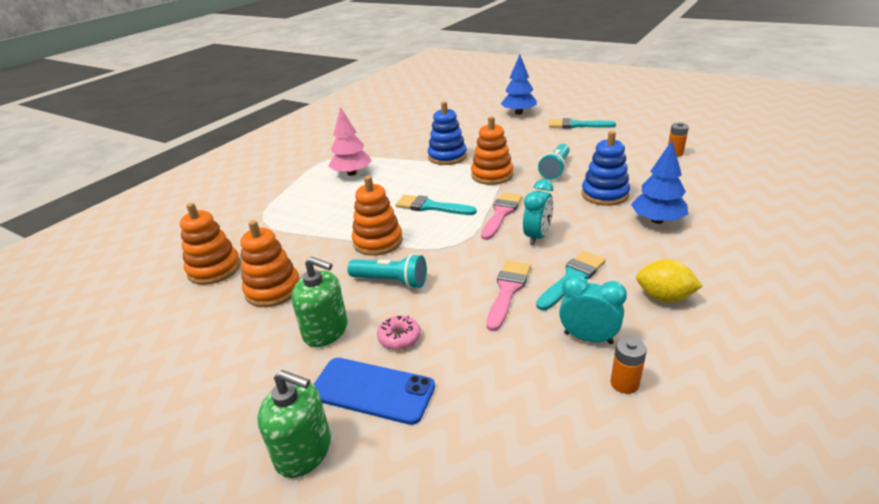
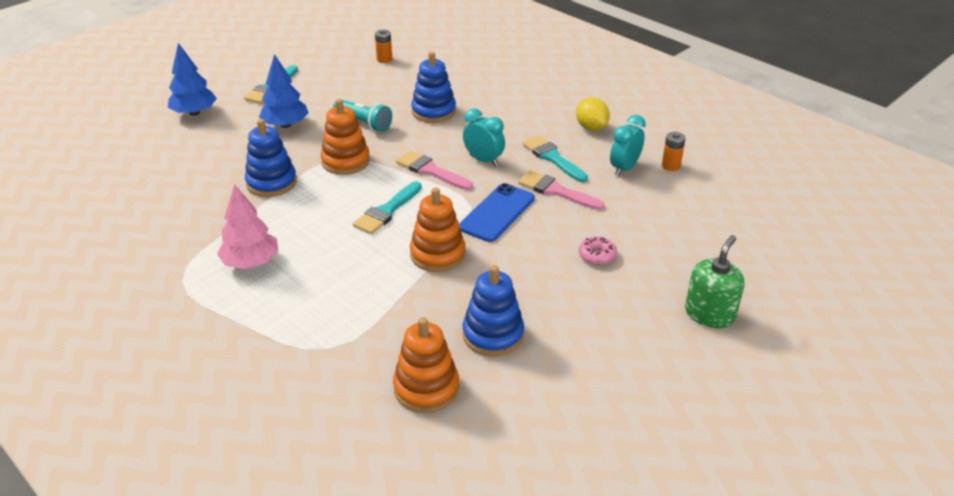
camera: 80 degrees left, 5 degrees up
orange stacking toy [240,220,300,307] -> blue stacking toy [463,265,524,357]
green soap dispenser [291,256,348,347] -> none
blue phone [314,358,435,425] -> blue phone moved to [459,183,535,242]
turquoise flashlight [347,254,427,289] -> none
blue tree [631,141,688,224] -> blue tree moved to [259,54,309,128]
yellow lemon [636,259,703,302] -> yellow lemon turned 60 degrees counterclockwise [576,97,610,131]

